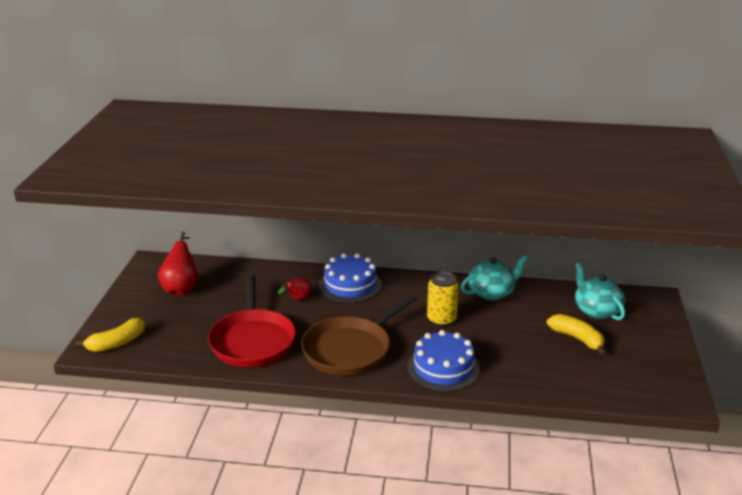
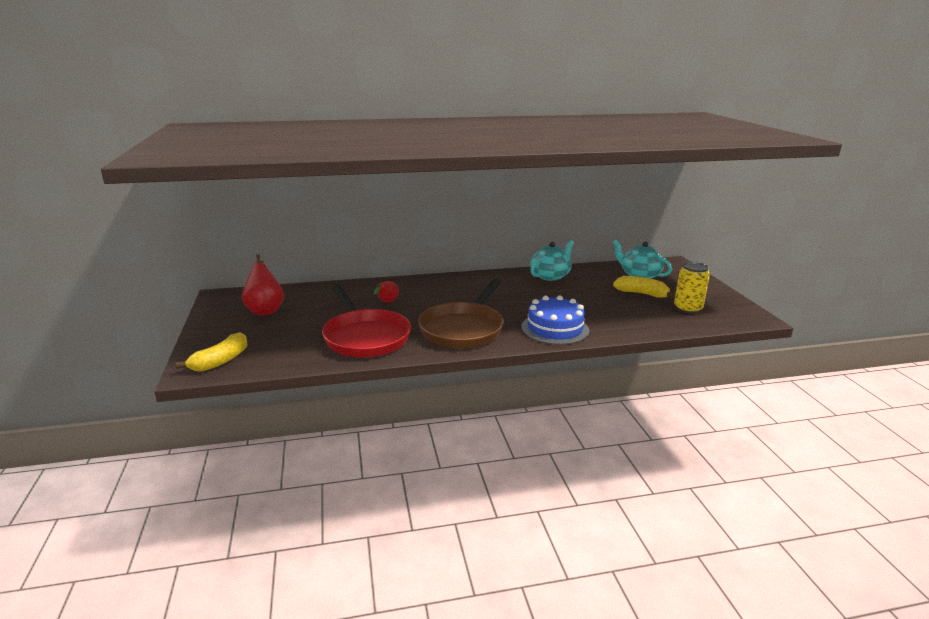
camera: 20 degrees left, 5 degrees down
blue cake [319,253,382,303] -> none
yellow can [427,272,459,326] -> yellow can moved to [674,262,710,314]

